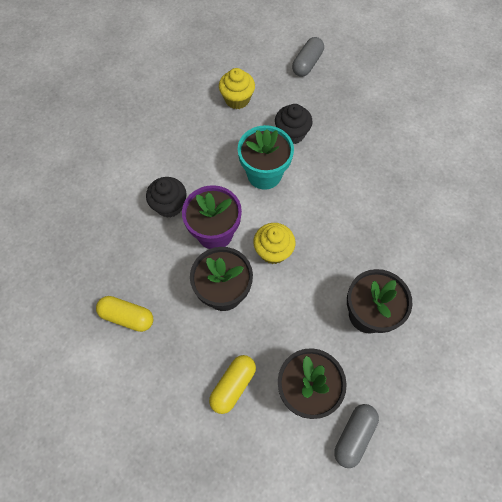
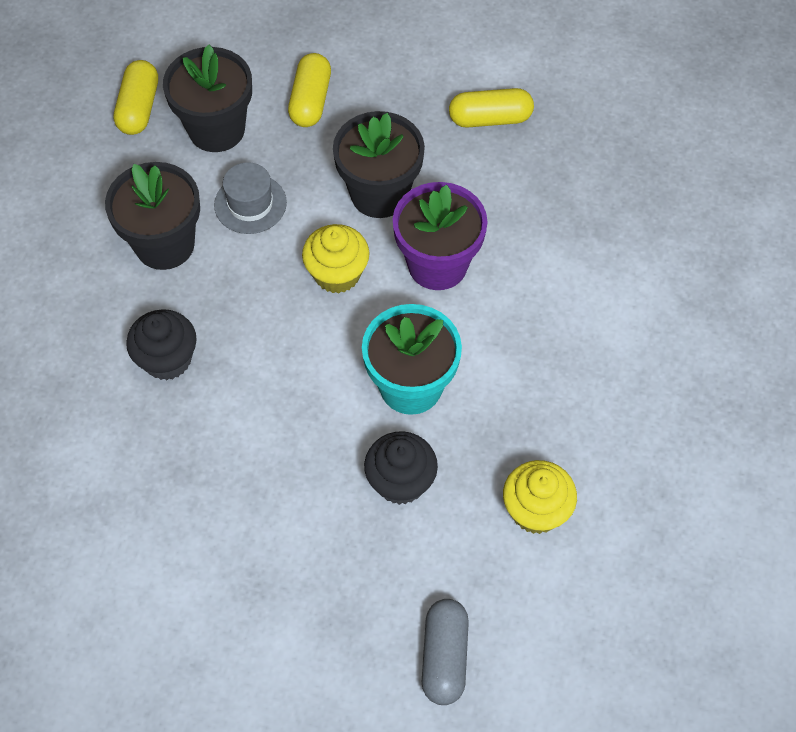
camera: 155 degrees right, 5 degrees down
black cupcake [146,177,186,218] -> black cupcake moved to [126,309,197,380]
grey capsule [334,404,379,468] -> yellow capsule [114,60,158,135]
none -> grey hat [214,162,287,234]

